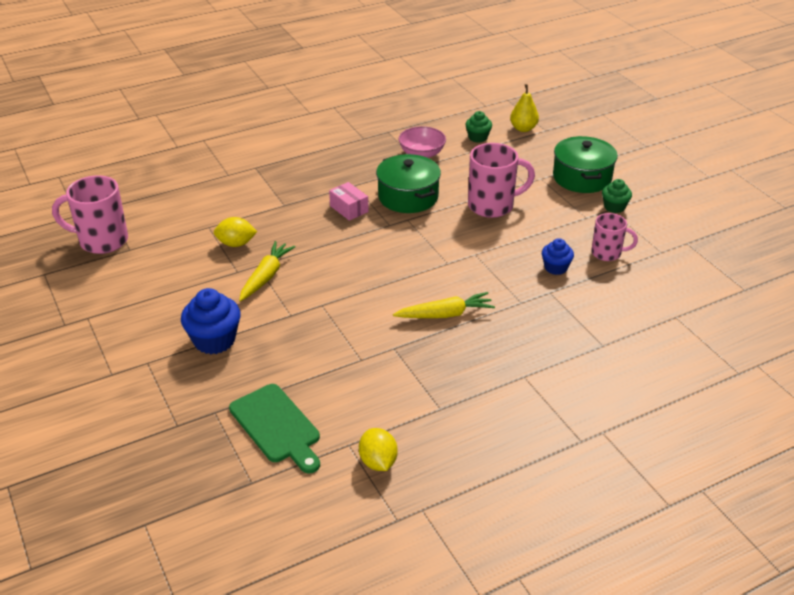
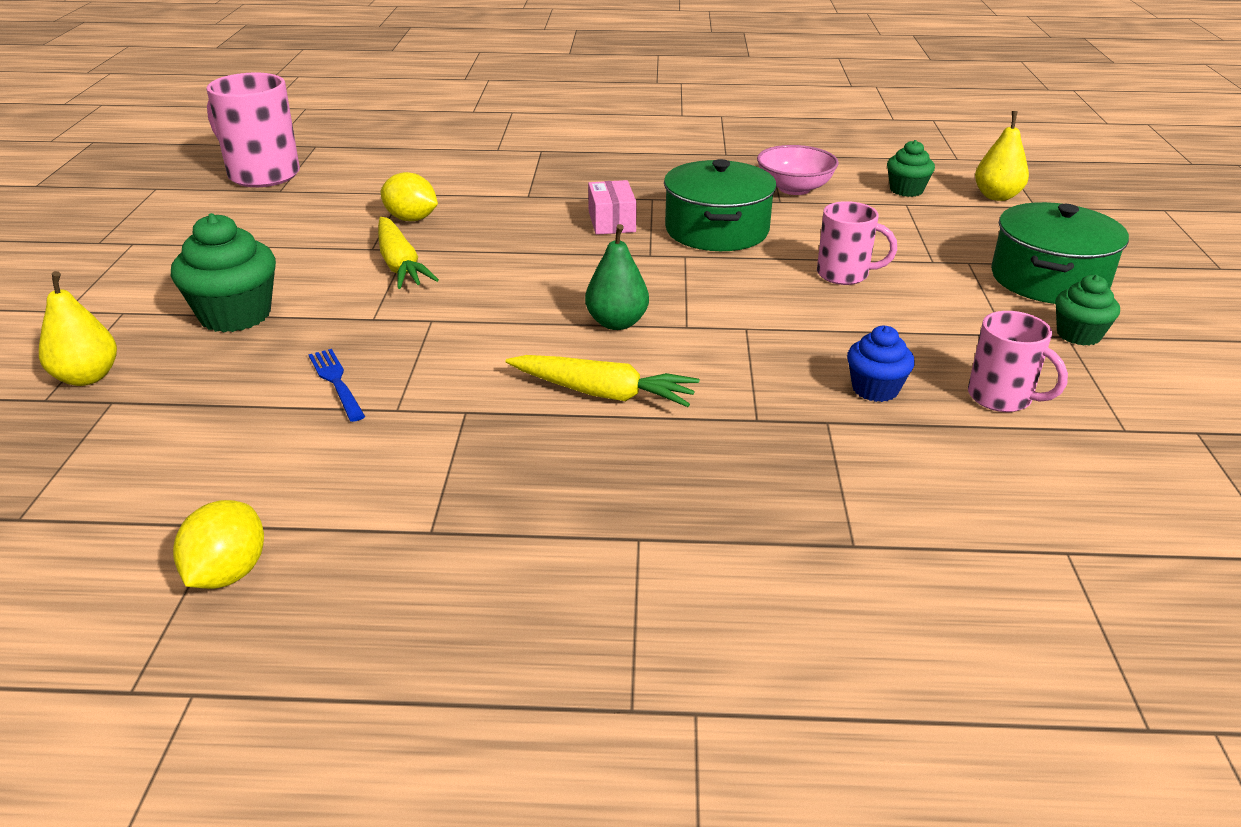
camera: 30 degrees right, 5 degrees down
blue cupcake [181,288,241,354] -> green cupcake [171,213,276,332]
green cutting board [229,384,320,473] -> none
yellow carrot [239,241,296,301] -> yellow carrot turned 105 degrees clockwise [378,217,439,289]
pink mug [468,143,535,218] -> pink mug [817,201,897,285], size x0.61
none -> yellow pear [39,271,117,386]
none -> blue fork [308,349,365,422]
none -> green pear [585,224,649,330]

